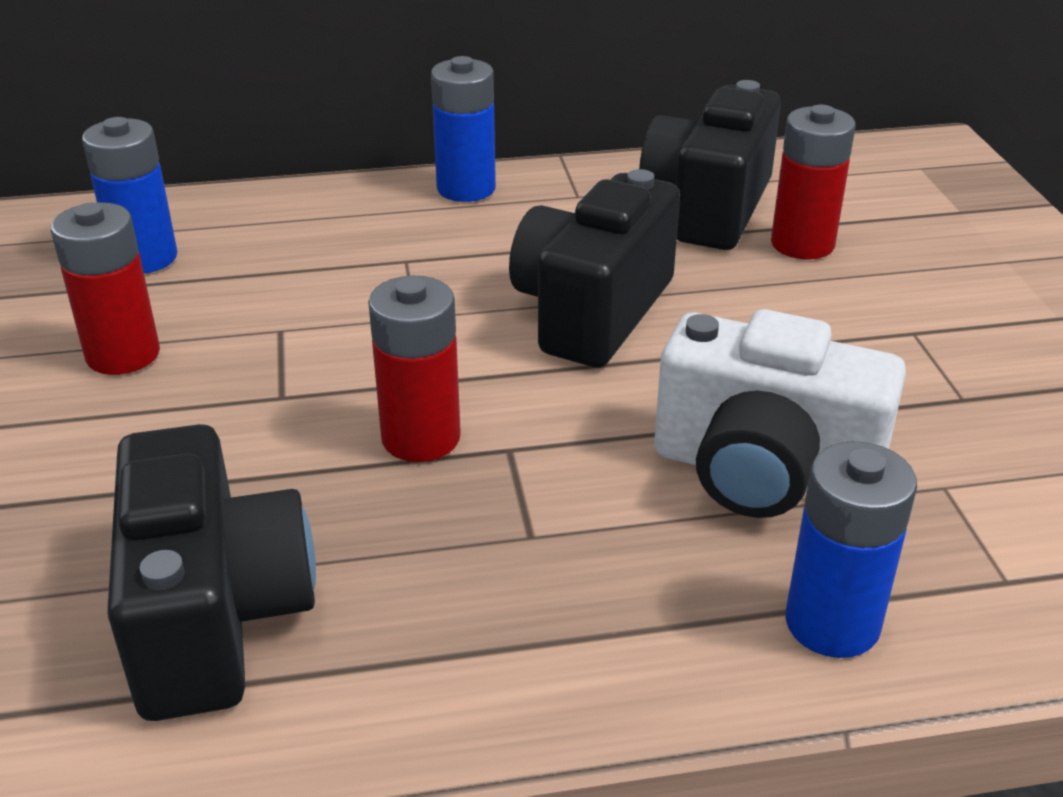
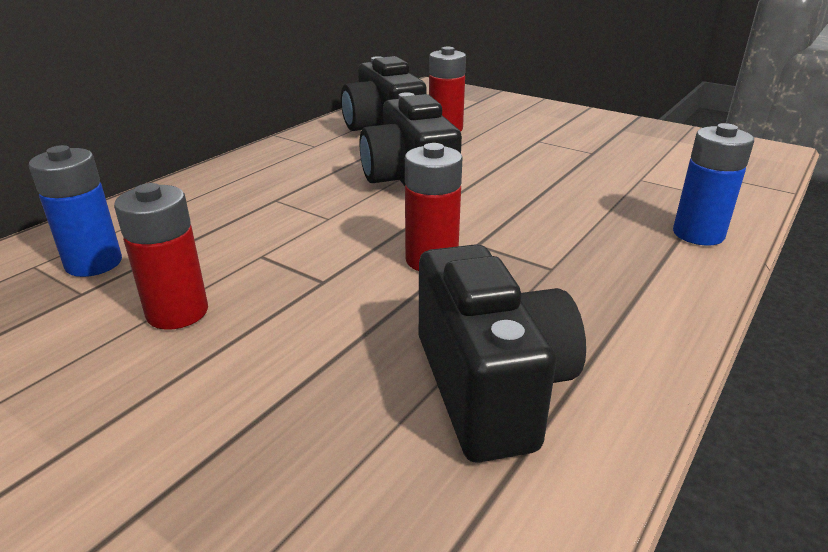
camera: 45 degrees left, 5 degrees down
black camera [107,424,316,721] -> black camera turned 45 degrees clockwise [419,244,586,463]
blue battery [431,56,496,202] -> none
white camera [654,309,906,518] -> none

